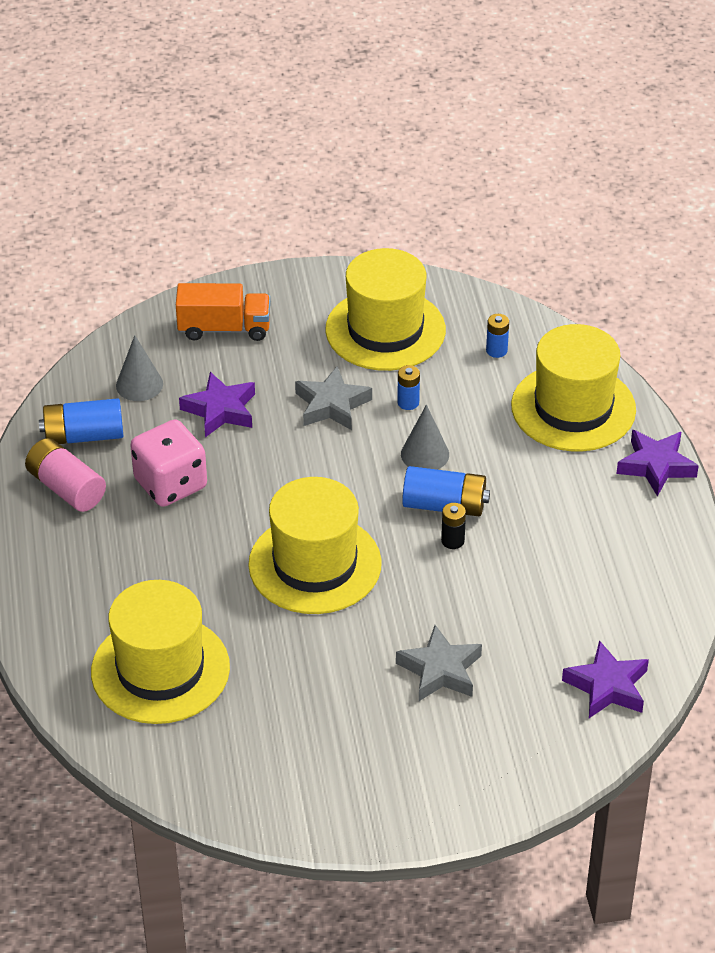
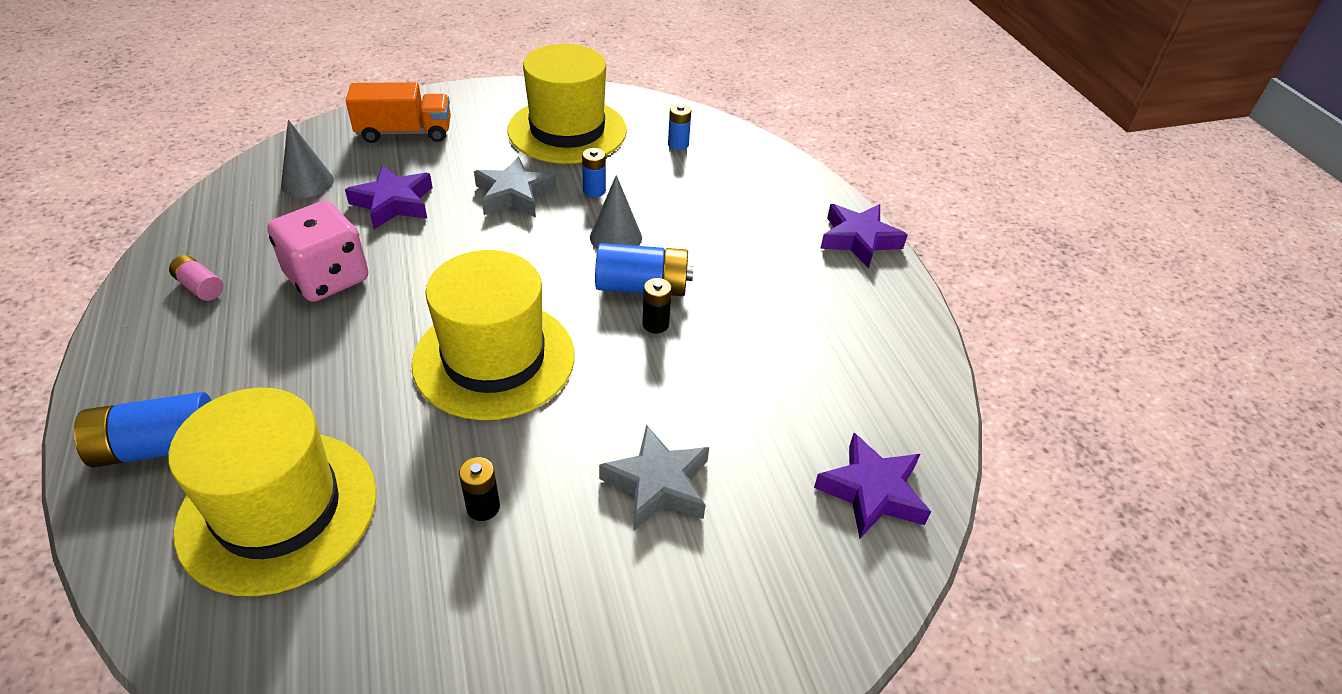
camera: 10 degrees left, 0 degrees up
pink battery [25,438,106,512] -> pink battery [169,255,223,301], size x0.56
blue battery [39,398,123,444] -> blue battery moved to [74,392,212,468]
yellow hat [511,324,636,451] -> none
none -> black battery [459,457,500,521]

